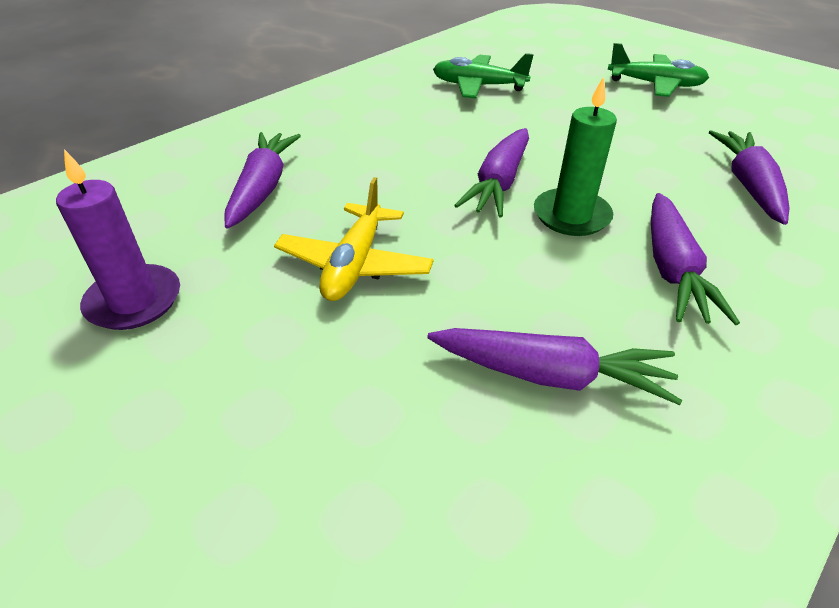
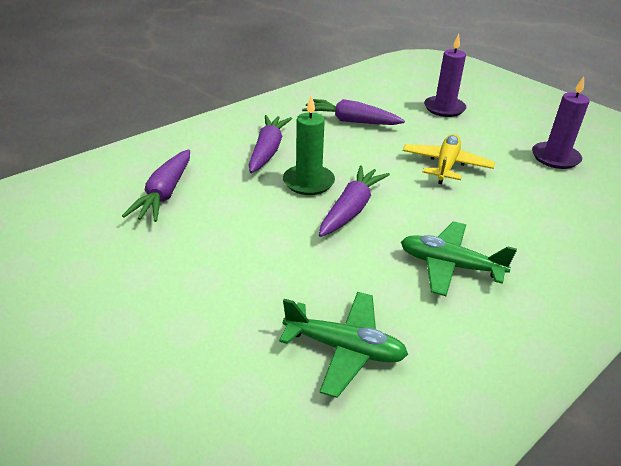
camera: 175 degrees left, 5 degrees down
purple carrot [225,132,301,229] -> none
green plane [608,43,709,97] -> green plane moved to [401,221,517,296]
none -> purple candle [424,34,466,117]

